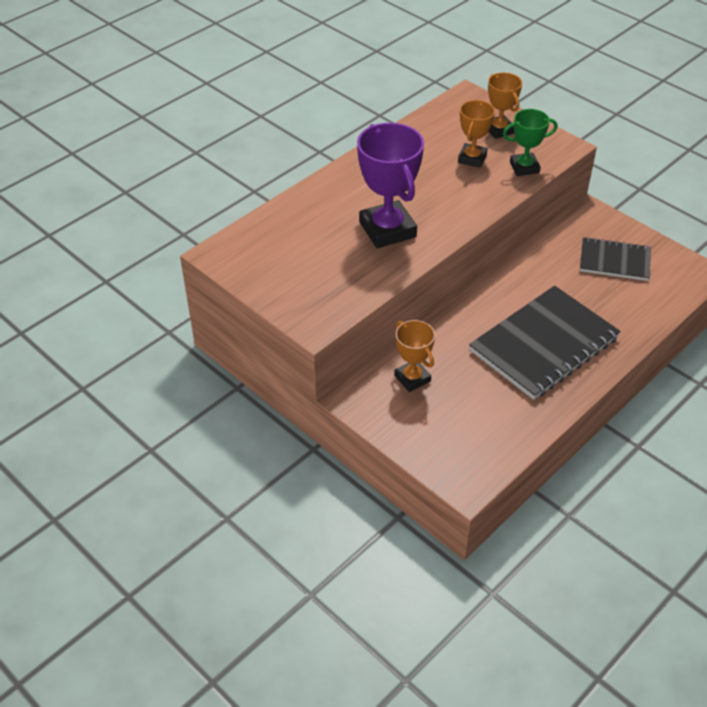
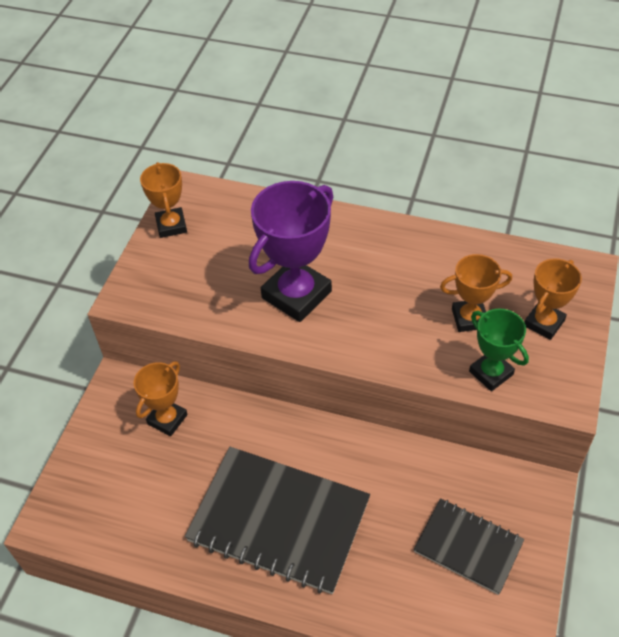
camera: 65 degrees right, 5 degrees up
black notebook [580,237,651,281] -> black notebook turned 45 degrees counterclockwise [414,498,524,595]
none -> orange trophy [140,162,187,238]

